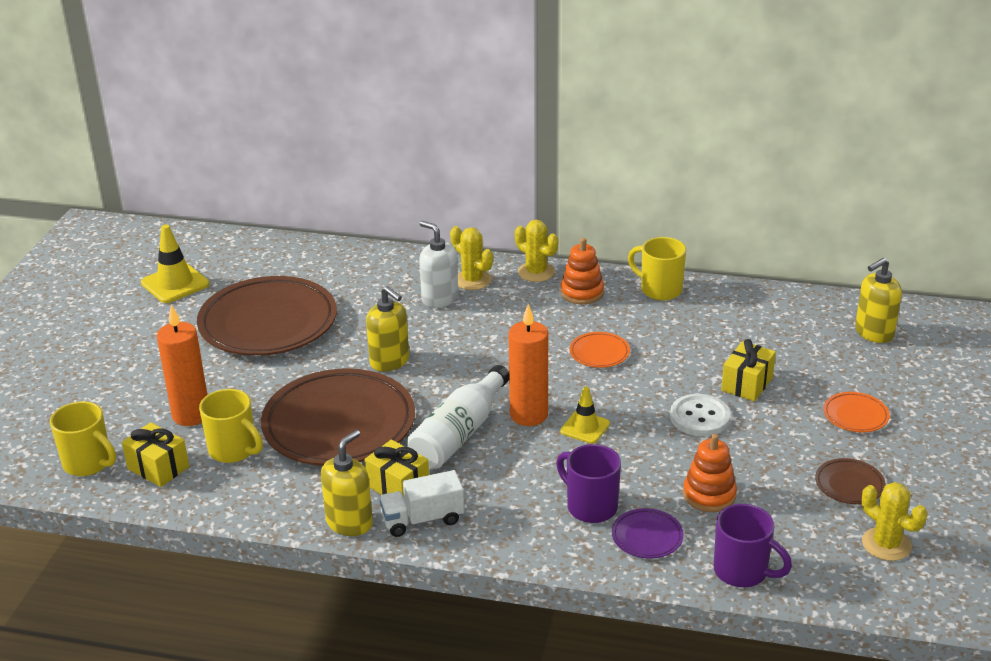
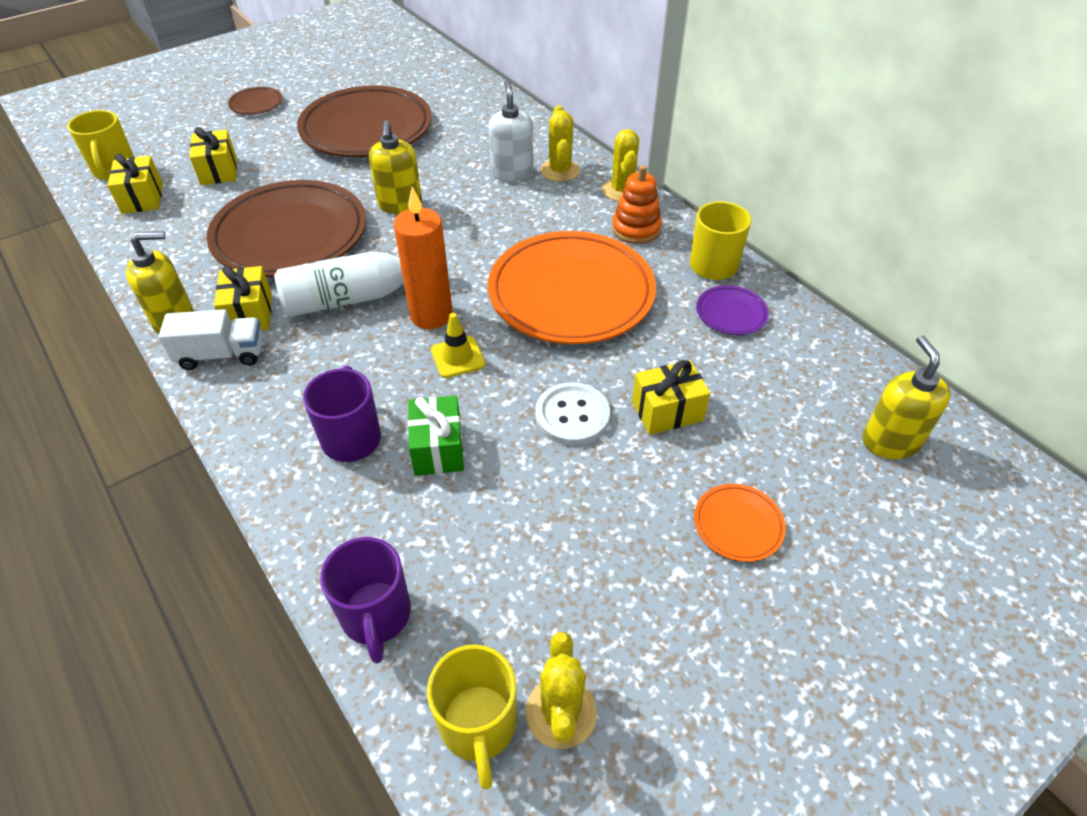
camera: 40 degrees right, 15 degrees up
yellow traffic cone [141,225,210,303] -> none
orange candle [157,305,207,426] -> yellow gift [190,127,237,185]
yellow mug [199,389,263,463] -> yellow mug moved to [427,645,517,790]
white truck [379,470,464,537] -> white truck turned 150 degrees clockwise [159,309,263,370]
orange plate [569,332,630,368] -> orange plate [488,231,656,344], size x2.38
purple plate [612,508,684,558] -> purple plate moved to [696,285,769,335]
orange stacking toy [683,434,737,512] -> none
brown plate [815,458,886,504] -> brown plate moved to [228,87,283,114]
yellow soap dispenser [855,258,902,343] -> yellow soap dispenser turned 75 degrees clockwise [863,336,951,459]
none -> green gift [408,396,464,476]

